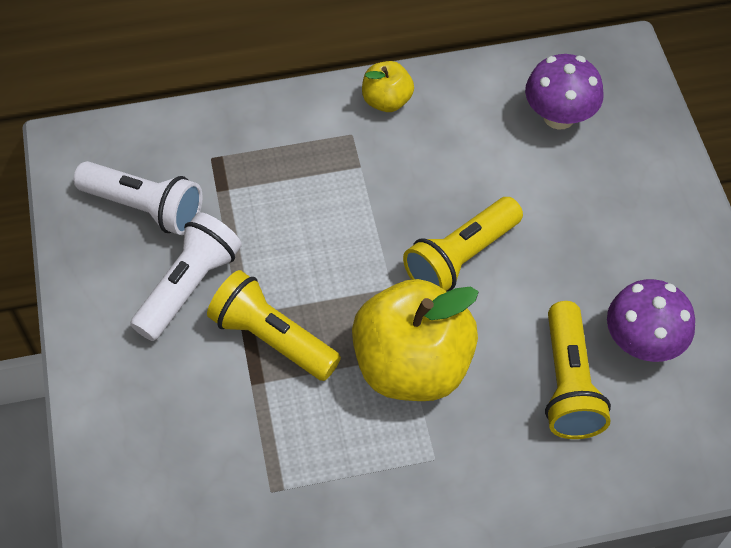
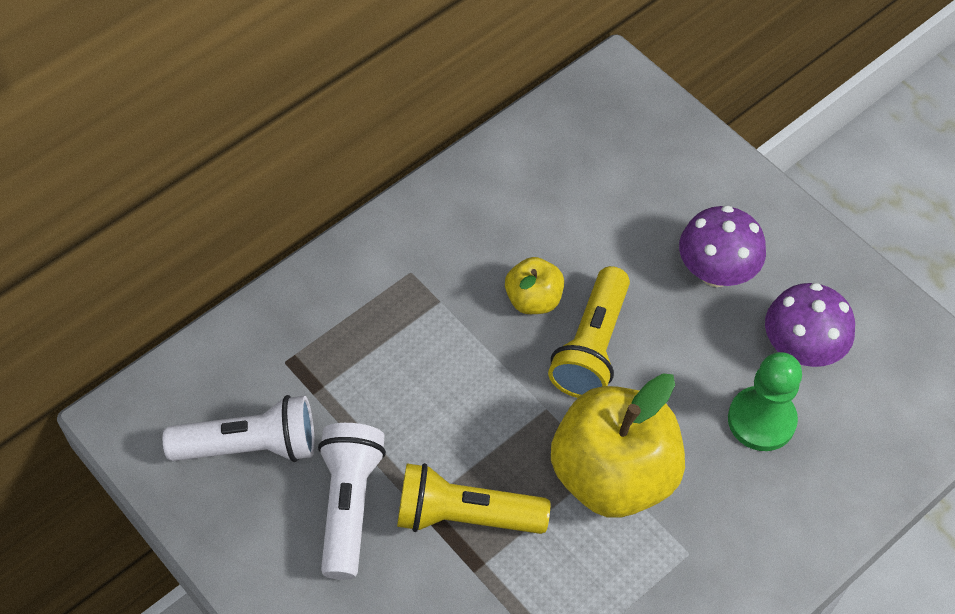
camera: 30 degrees left, 0 degrees up
yellow apple [362,61,414,112] -> yellow apple moved to [505,257,564,314]
purple mushroom [525,54,604,130] -> purple mushroom moved to [679,205,766,287]
yellow flashlight [545,301,611,439] -> green pawn [728,352,802,451]

